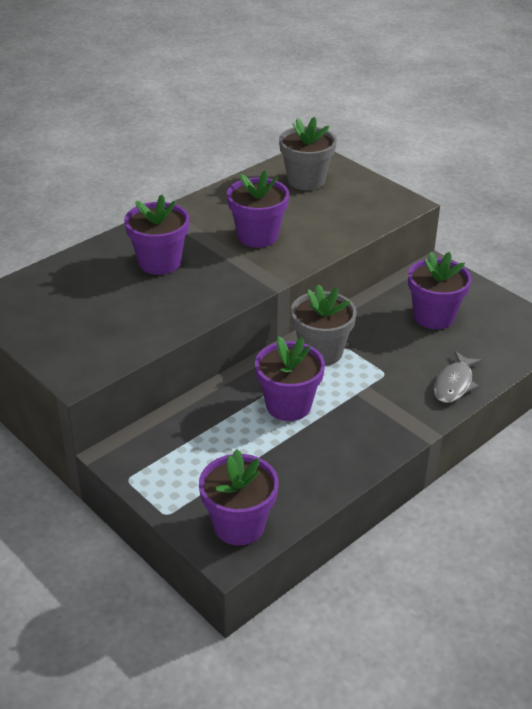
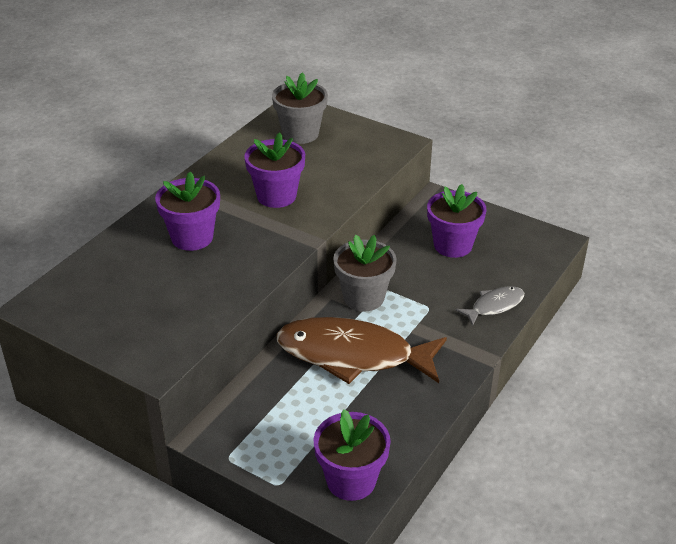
camera: 15 degrees left, 0 degrees up
purple flower pot [255,336,325,421] -> brown fish [276,317,447,384]
grey fish [434,351,482,403] -> grey fish turned 135 degrees counterclockwise [455,286,524,326]

